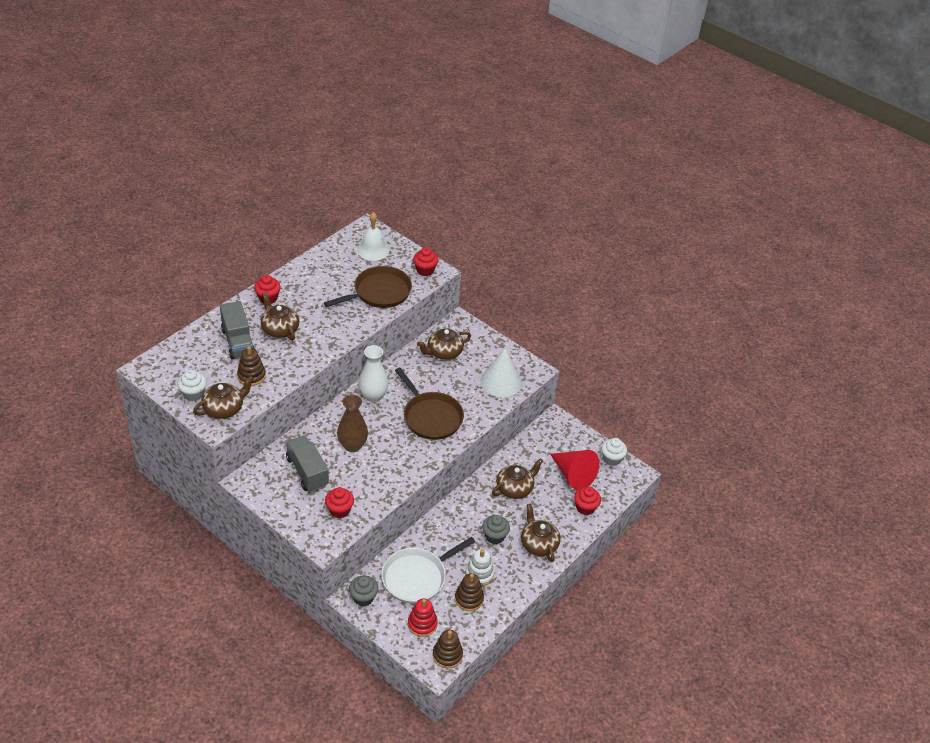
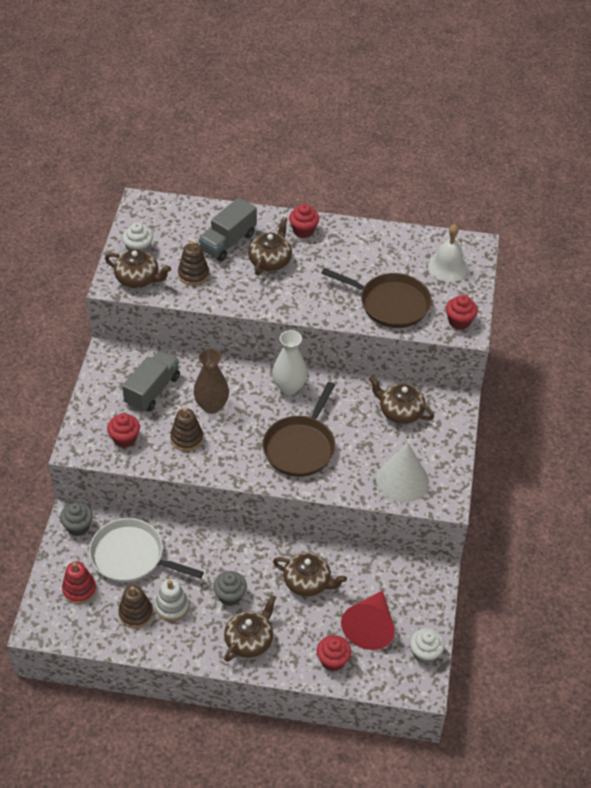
camera: 60 degrees right, 5 degrees up
brown stacking toy [433,630,463,668] -> brown stacking toy moved to [170,408,203,451]

